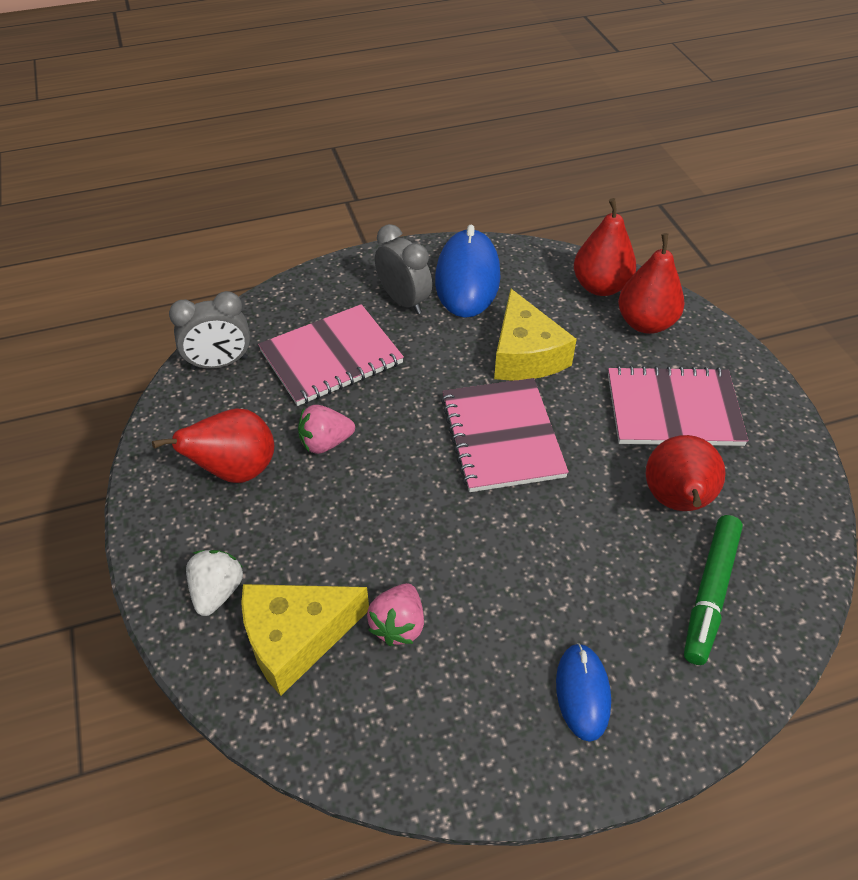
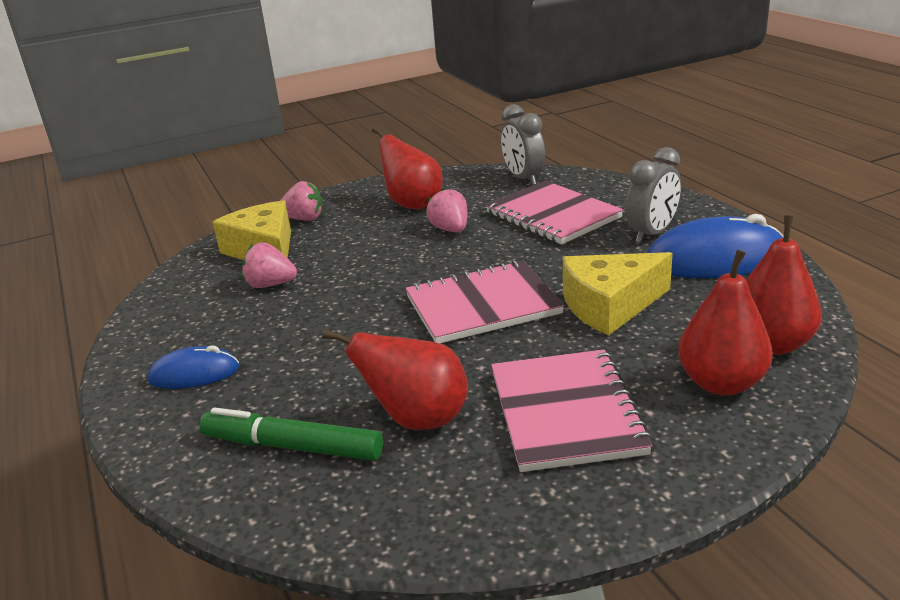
camera: 85 degrees right, 20 degrees down
white strawberry [186,550,243,616] -> pink strawberry [280,181,323,221]

